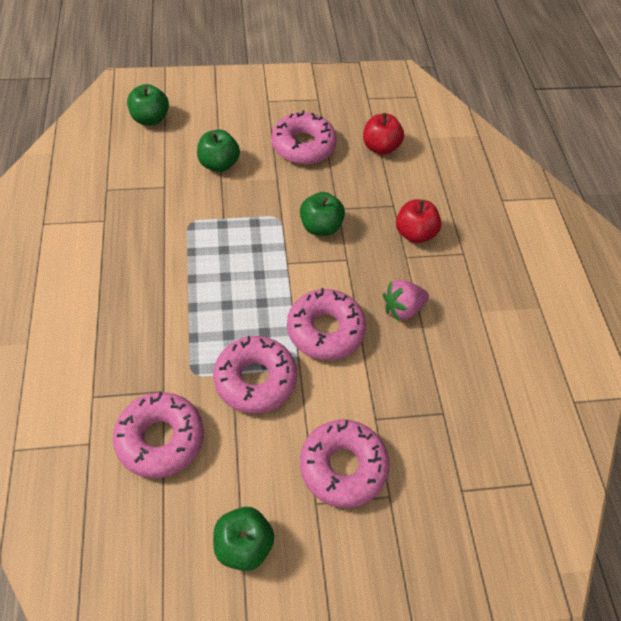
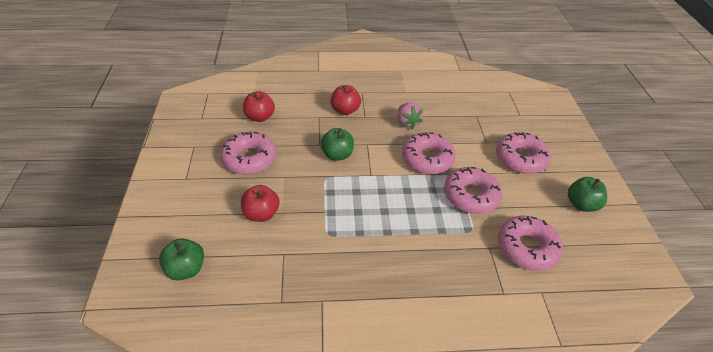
camera: 85 degrees left, 10 degrees down
green apple [197,130,240,172] -> red apple [241,185,279,222]

